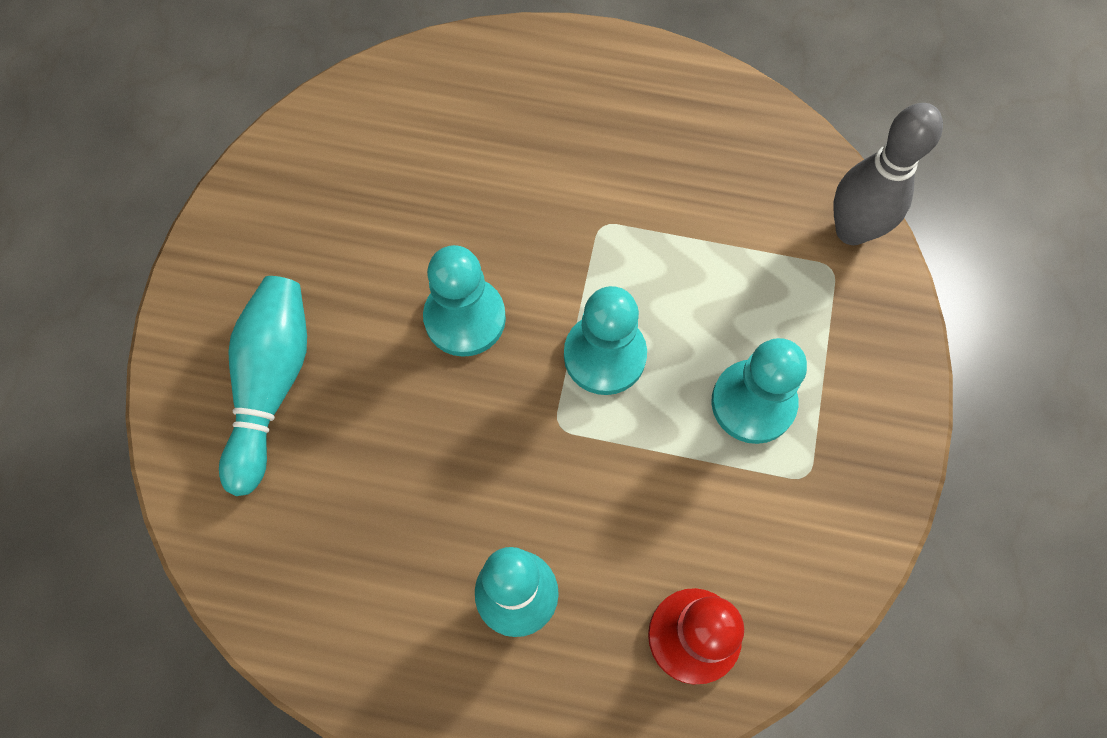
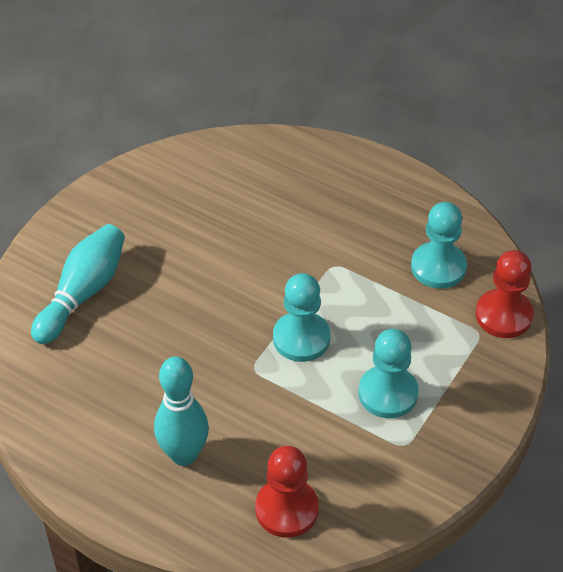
camera: 20 degrees right, 20 degrees down
turquoise pawn [423,245,506,357] -> turquoise pawn moved to [411,202,467,289]
grey bowling pin [833,103,943,245] -> red pawn [476,250,534,338]

